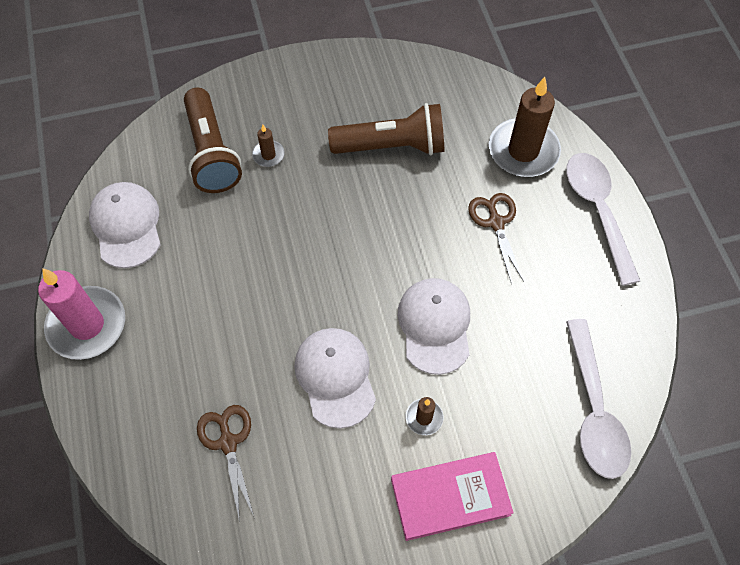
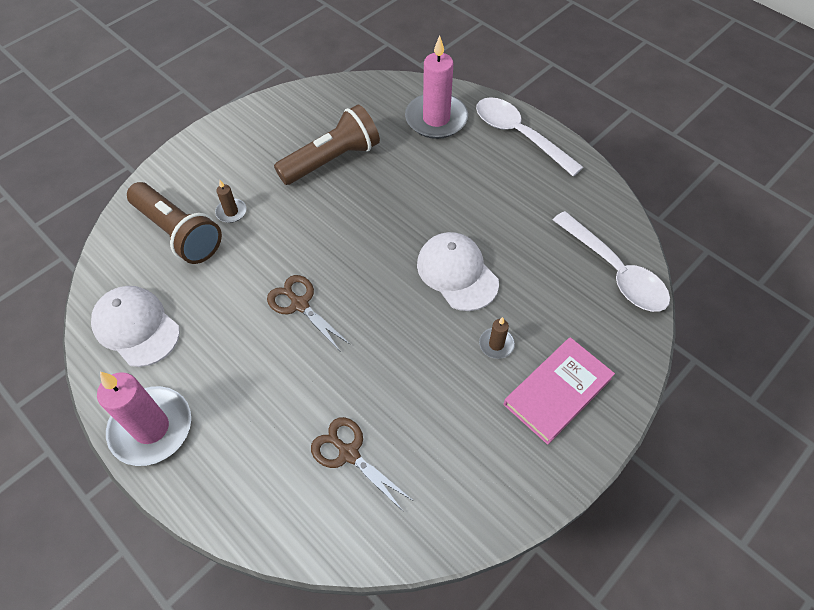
camera: 30 degrees left, 5 degrees down
white cap [294,328,376,428] -> none
brown scissors [468,193,524,284] -> brown scissors moved to [267,275,351,352]
brown candle [489,77,561,177] -> pink candle [405,35,468,139]

